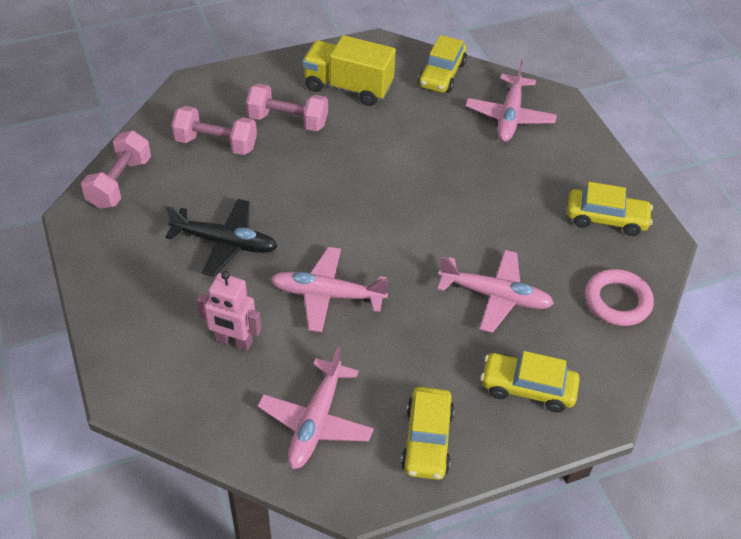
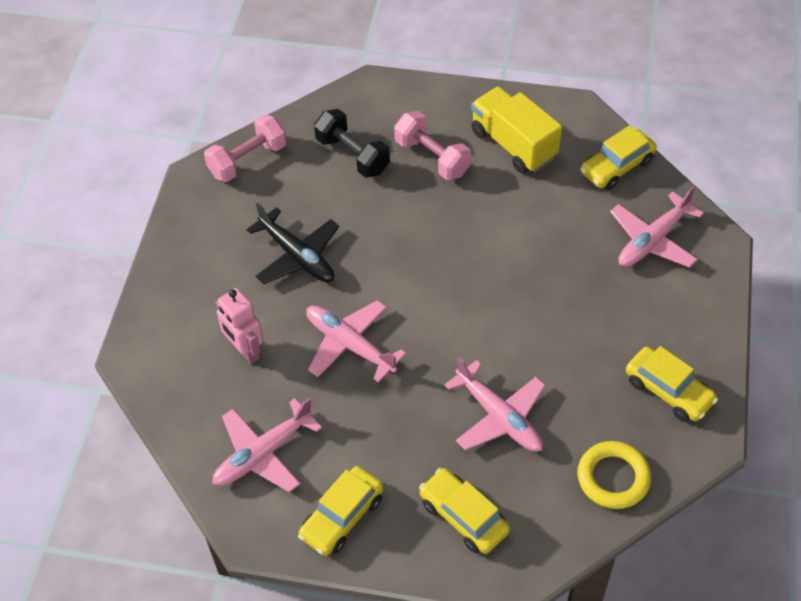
camera: 35 degrees right, 5 degrees up
pink dumbbell [171,106,257,155] -> black dumbbell [314,109,390,178]
pink ring [585,269,654,326] -> yellow ring [577,441,651,509]

